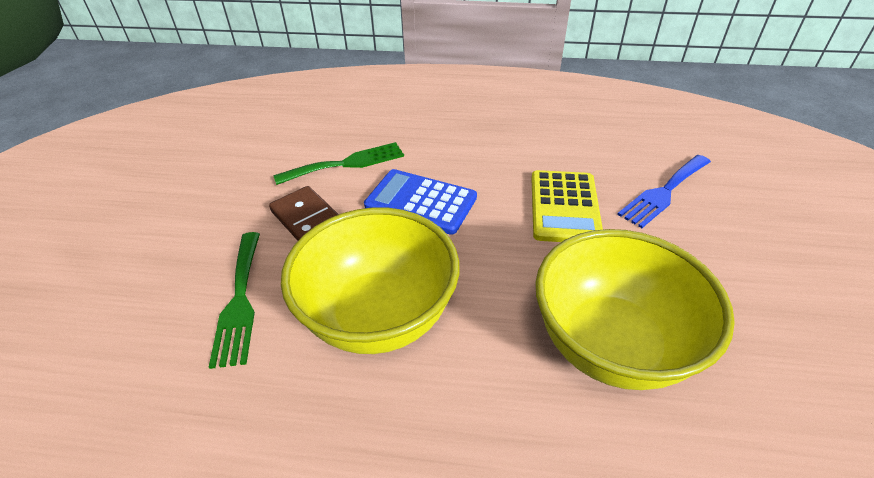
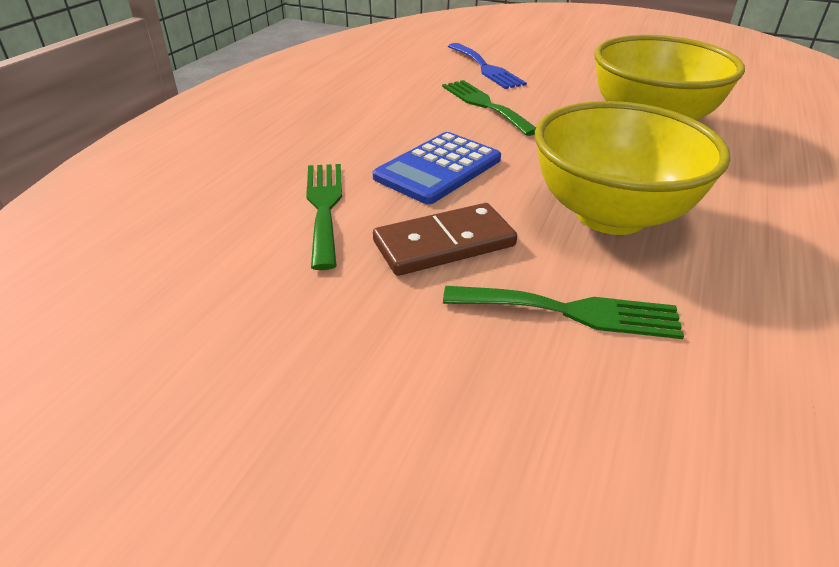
camera: 75 degrees left, 5 degrees down
yellow calculator [531,170,603,242] -> green fork [442,80,536,136]

